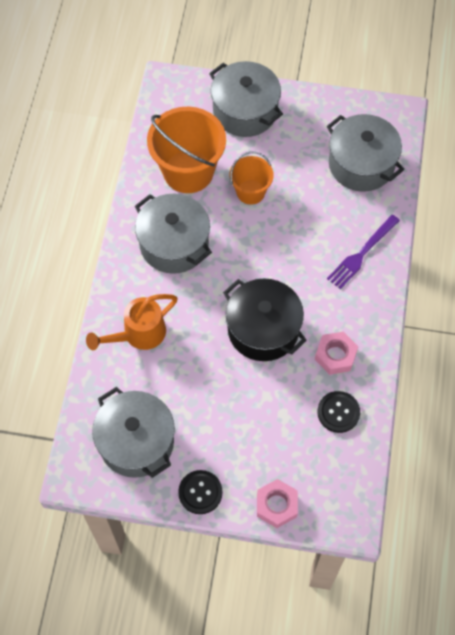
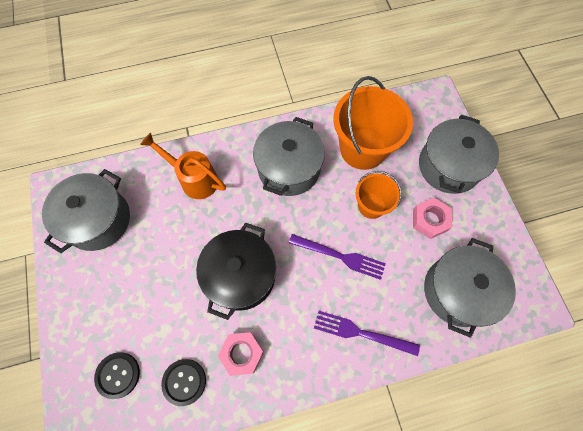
camera: 65 degrees right, 5 degrees up
black button [178,470,222,514] -> black button moved to [94,352,140,399]
pink nut [257,479,298,528] -> pink nut moved to [413,198,452,239]
none -> purple fork [289,234,386,280]

